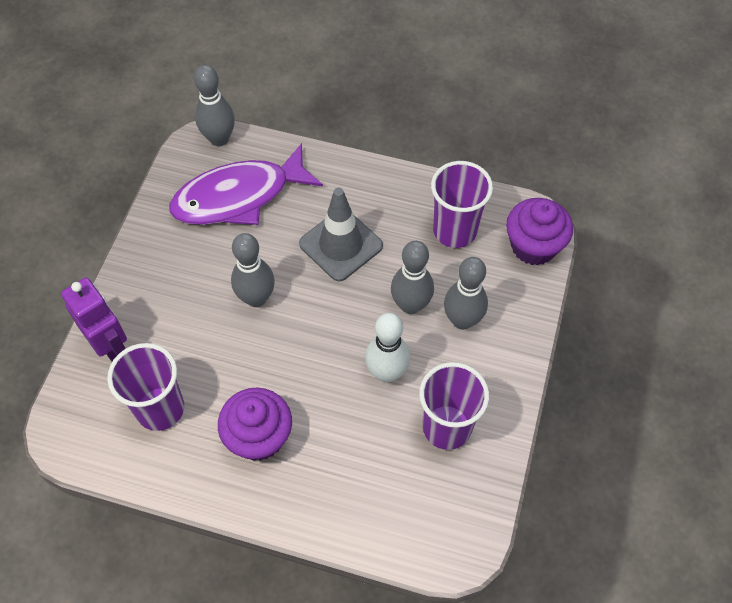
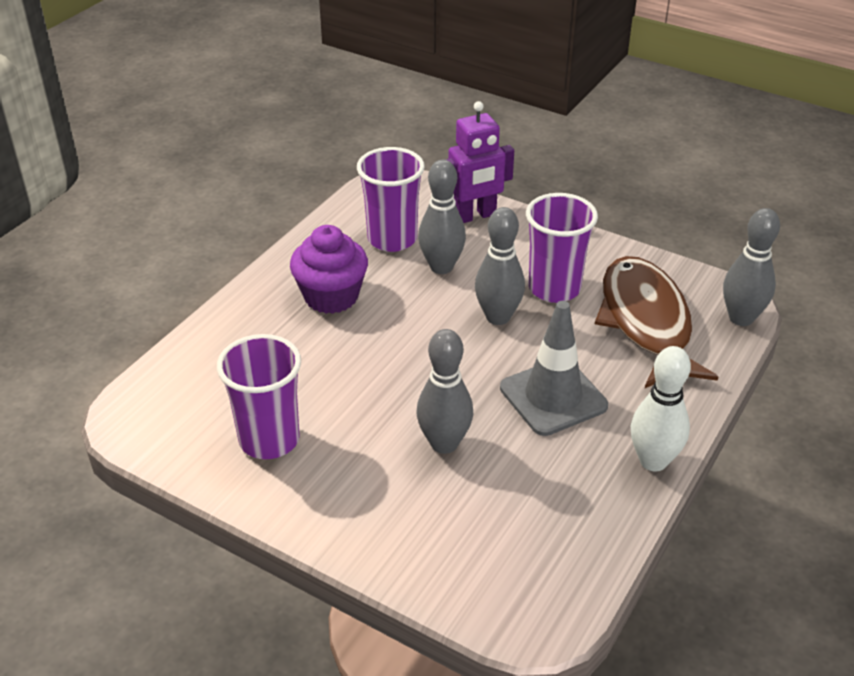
camera: 105 degrees right, 20 degrees down
purple fish [169,143,323,225] -> brown fish [595,256,719,388]
white bowling pin [365,313,410,382] -> white bowling pin moved to [631,346,691,472]
purple cup [431,161,493,248] -> purple cup moved to [526,193,598,303]
grey bowling pin [444,257,488,330] -> grey bowling pin moved to [418,160,466,274]
purple cupcake [506,198,573,265] -> none

